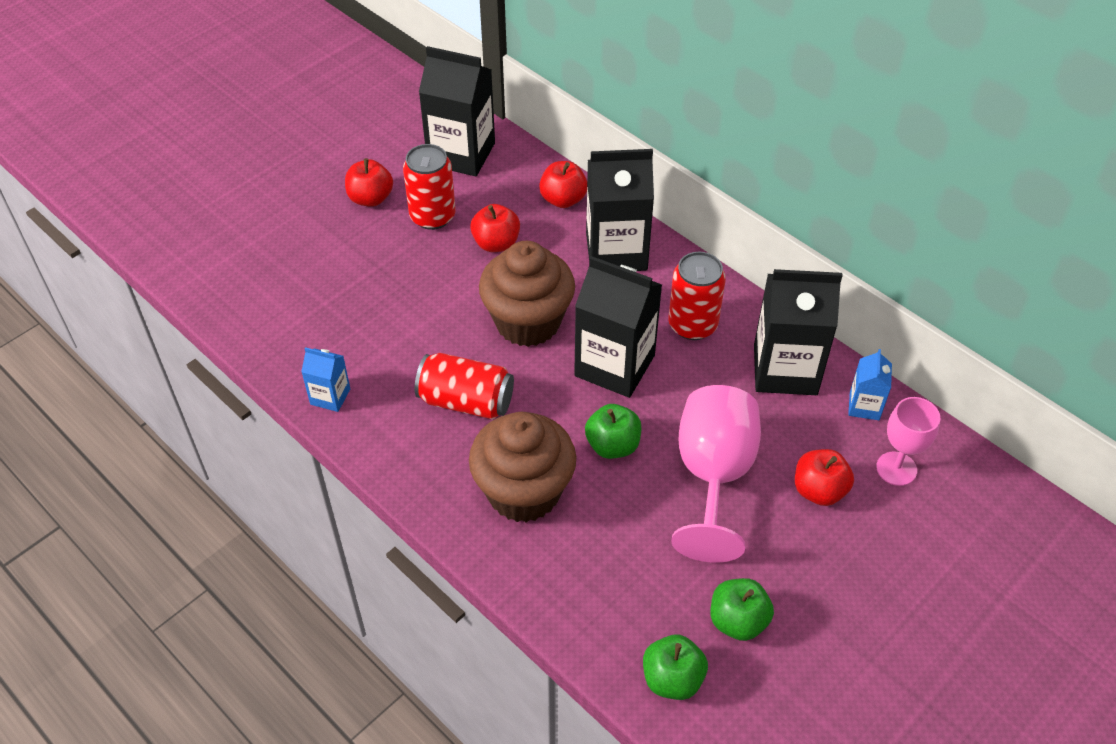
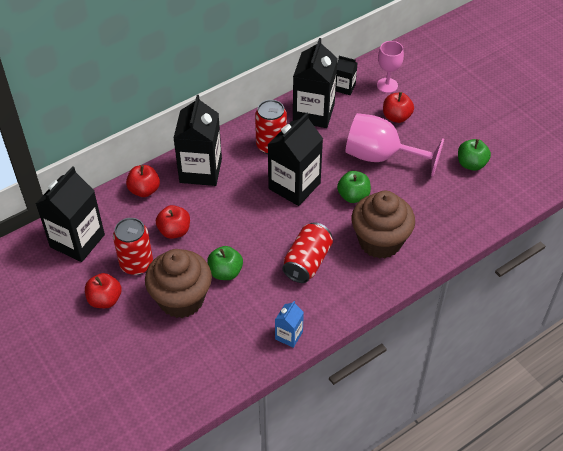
camera: 80 degrees left, 0 degrees up
brown cupcake [479,241,575,347] -> brown cupcake moved to [145,249,212,318]
green apple [643,635,708,700] -> green apple moved to [207,246,243,280]
blue carton [848,349,892,420] -> black carton [336,56,357,95]

